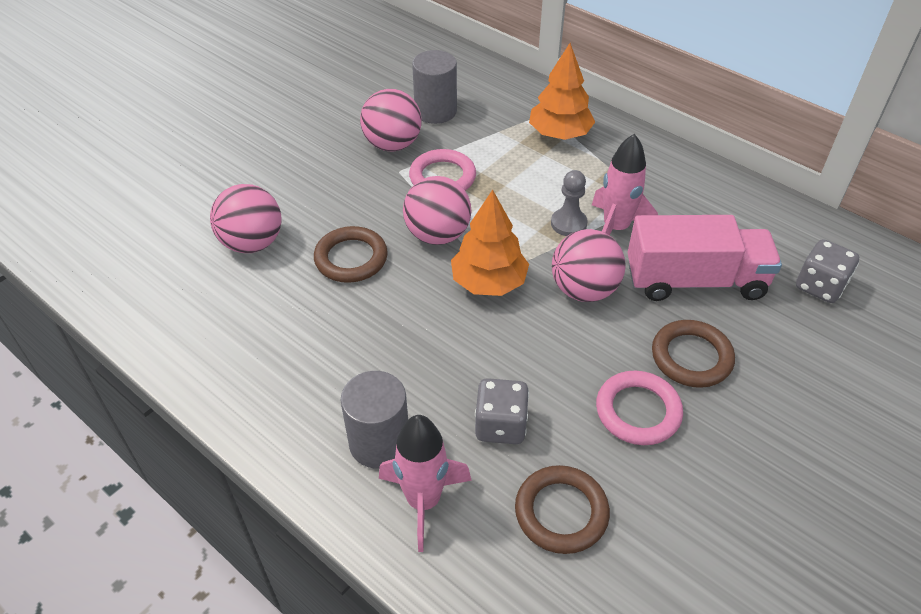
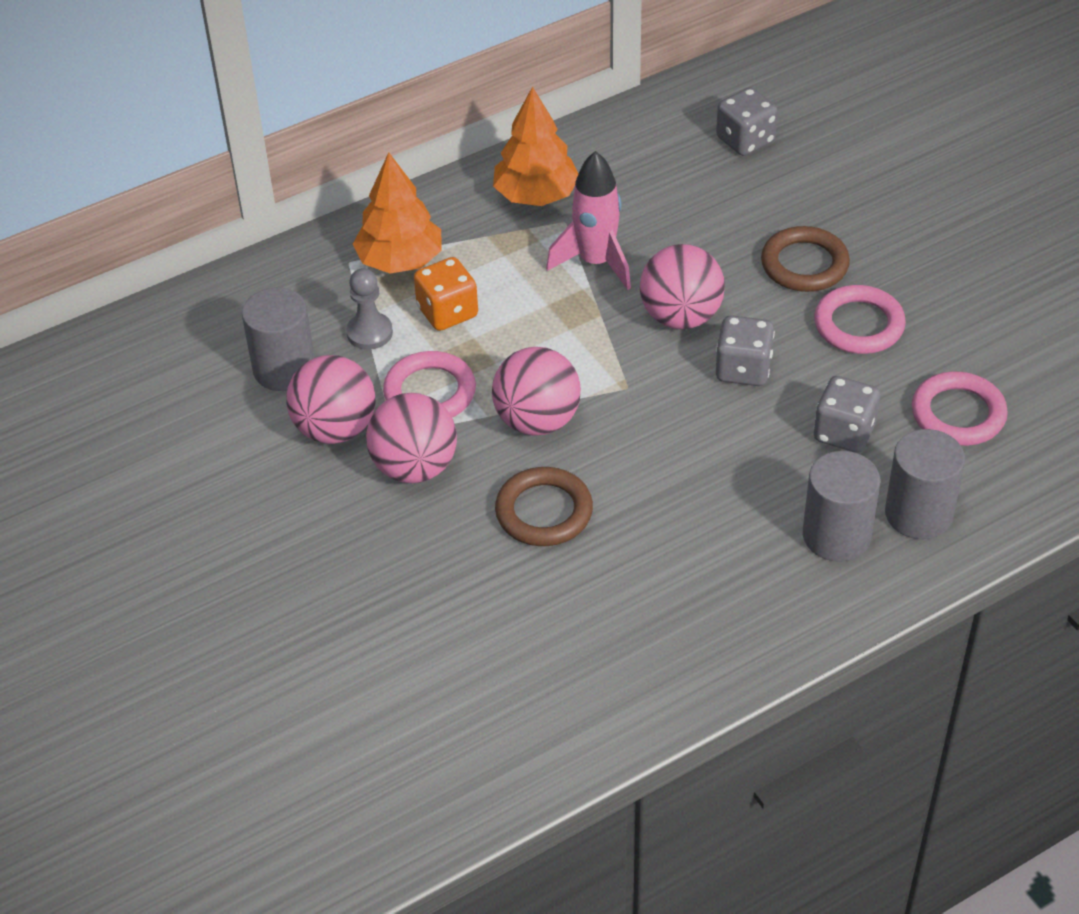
camera: 70 degrees left, 0 degrees up
pink ball [210,184,282,253] -> pink ball moved to [366,393,457,483]
pink rocket [379,415,472,552] -> grey cylinder [885,429,965,539]
orange tree [451,190,529,296] -> orange tree moved to [493,86,578,206]
brown ring [515,465,610,554] -> pink ring [912,372,1008,446]
grey pawn [551,170,588,236] -> grey pawn moved to [346,268,393,350]
pink truck [627,215,782,301] -> none
none -> orange dice [414,257,478,331]
none -> grey dice [716,315,775,386]

